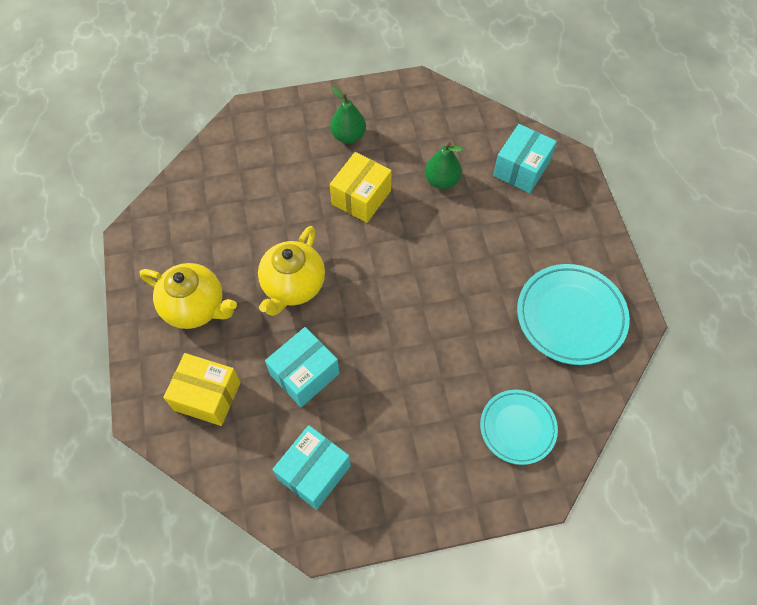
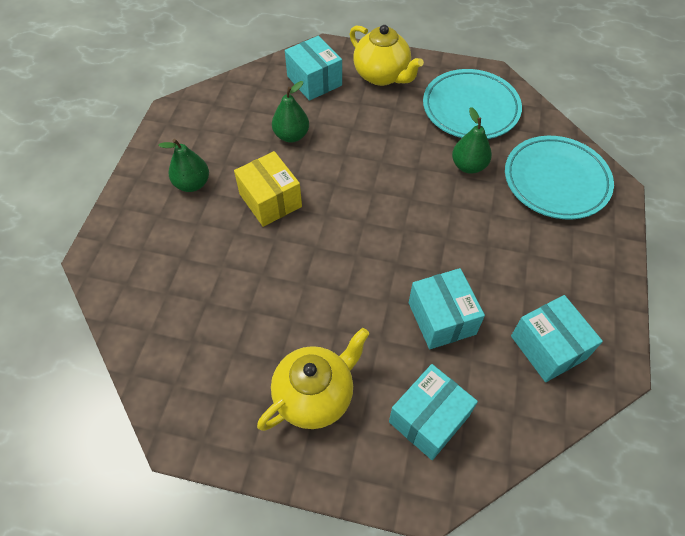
camera: 65 degrees left, 5 degrees down
yellow box [163,353,241,426] -> turquoise box [389,364,478,460]
yellow teapot [258,226,325,316] -> yellow teapot moved to [350,25,424,86]
turquoise plate [480,390,558,465] -> turquoise plate [505,136,614,220], size x1.55
none -> green pear [452,107,492,174]

